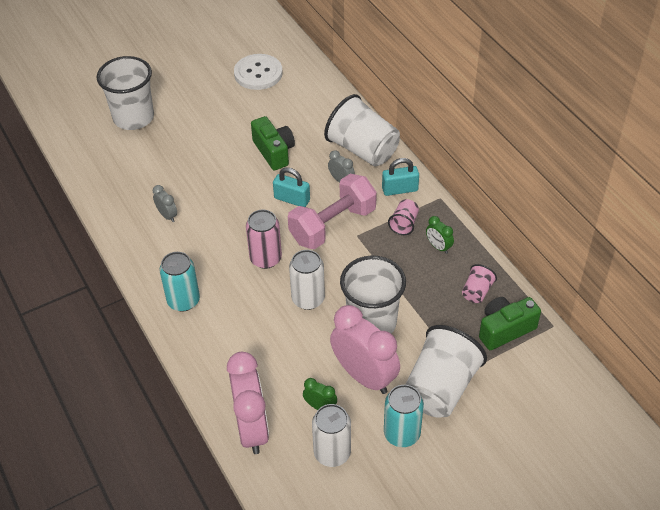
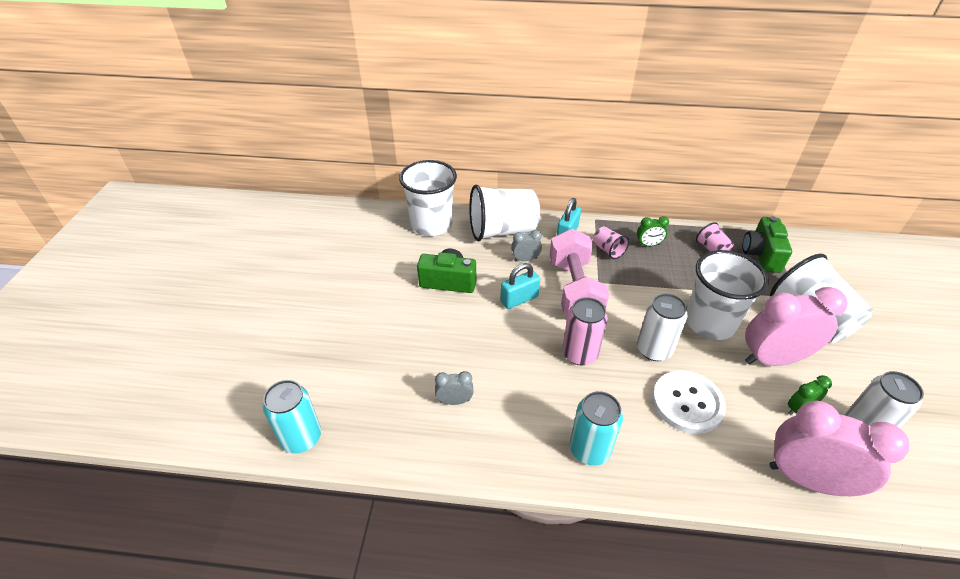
camera: 55 degrees left, 5 degrees down
white cup [97,56,154,130] -> white cup moved to [399,160,457,236]
white button [234,54,283,90] -> white button moved to [652,370,726,434]
turquoise can [384,385,424,447] -> turquoise can moved to [263,380,321,453]

